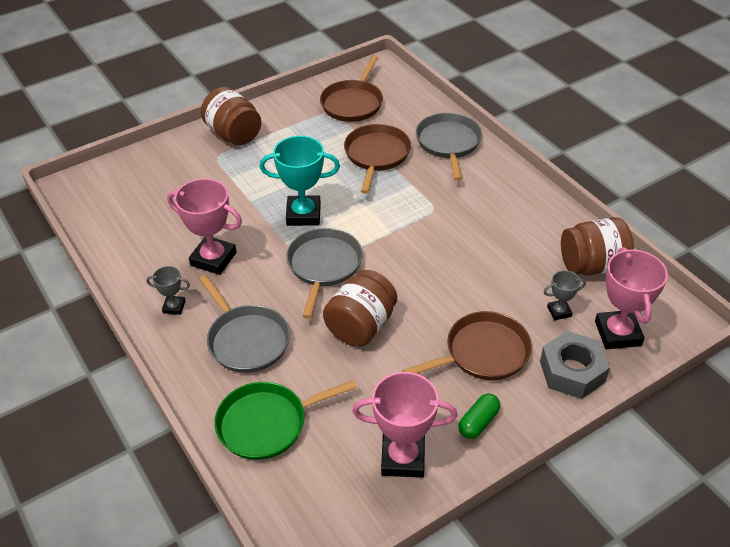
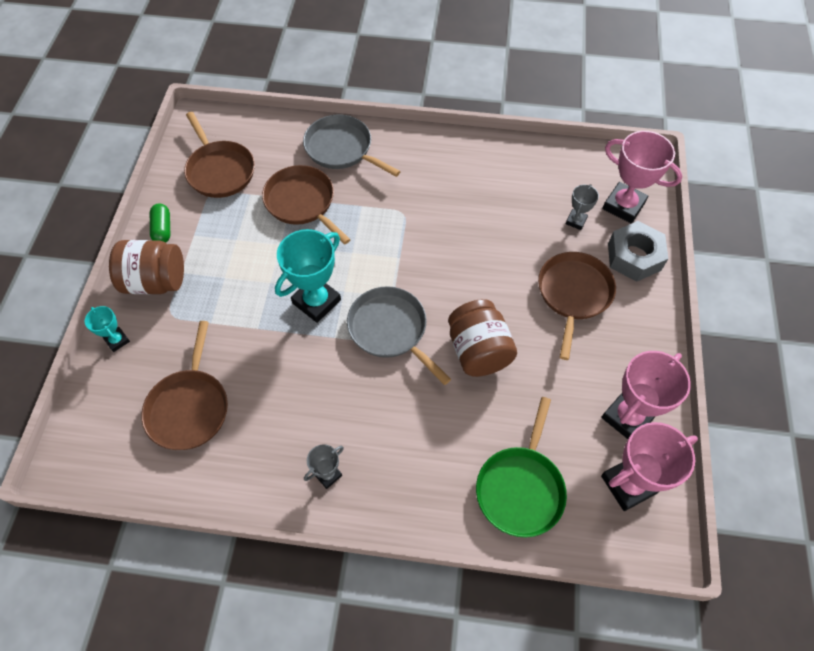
camera: 50 degrees left, 15 degrees up
pink trophy [167,178,242,275] -> pink trophy moved to [601,422,698,511]
grey pan [199,275,290,373] -> none
green capsule [458,393,500,439] -> green capsule moved to [150,203,170,242]
brown jar [561,217,634,276] -> none
none -> turquoise trophy [85,306,130,352]
none -> brown pan [141,321,228,450]

